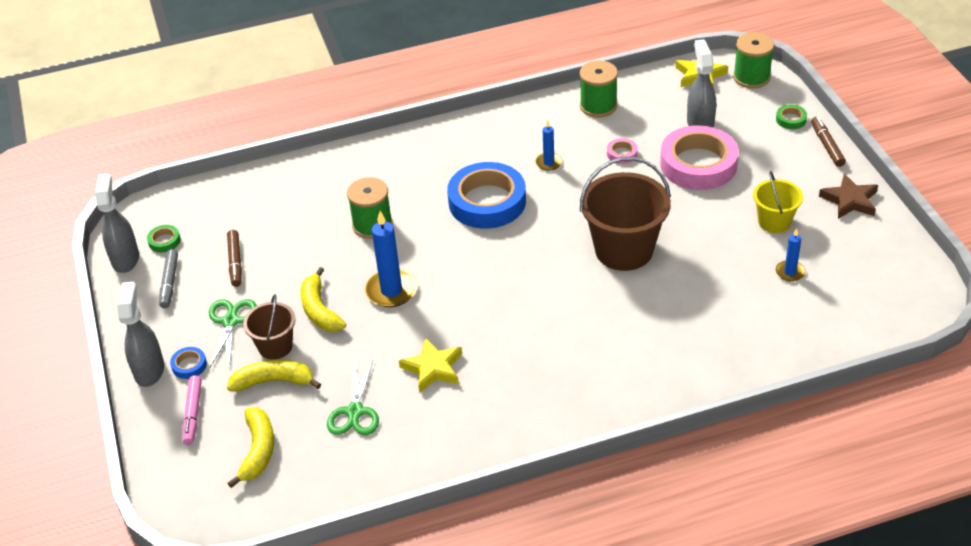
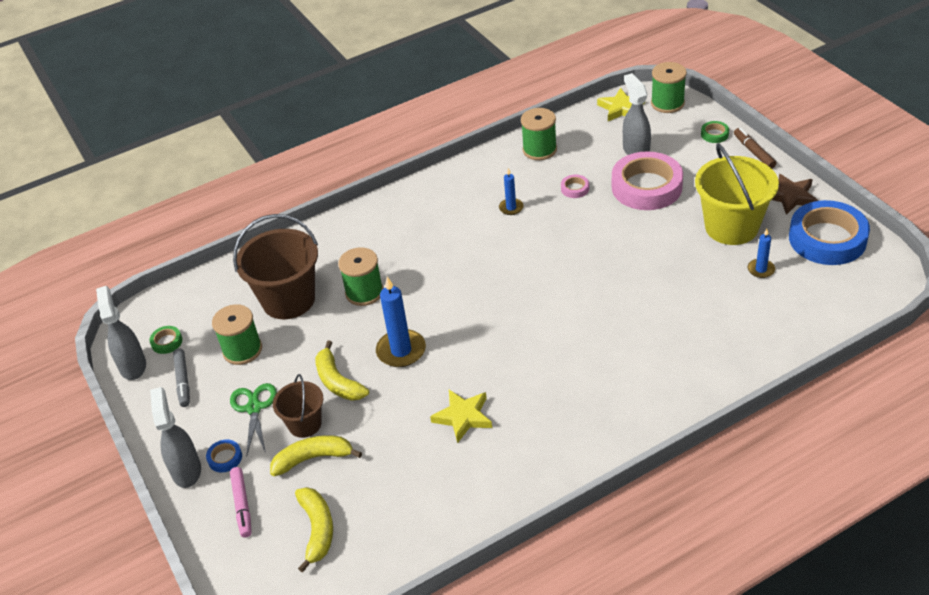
camera: 10 degrees left, 0 degrees up
brown marker [227,230,242,287] -> green spool [212,304,262,365]
green scissors [327,360,379,435] -> none
blue tape [447,162,526,229] -> blue tape moved to [789,200,870,265]
brown bucket [580,157,671,271] -> brown bucket moved to [233,214,318,319]
yellow bucket [753,171,803,233] -> yellow bucket [695,144,779,245], size x1.79

